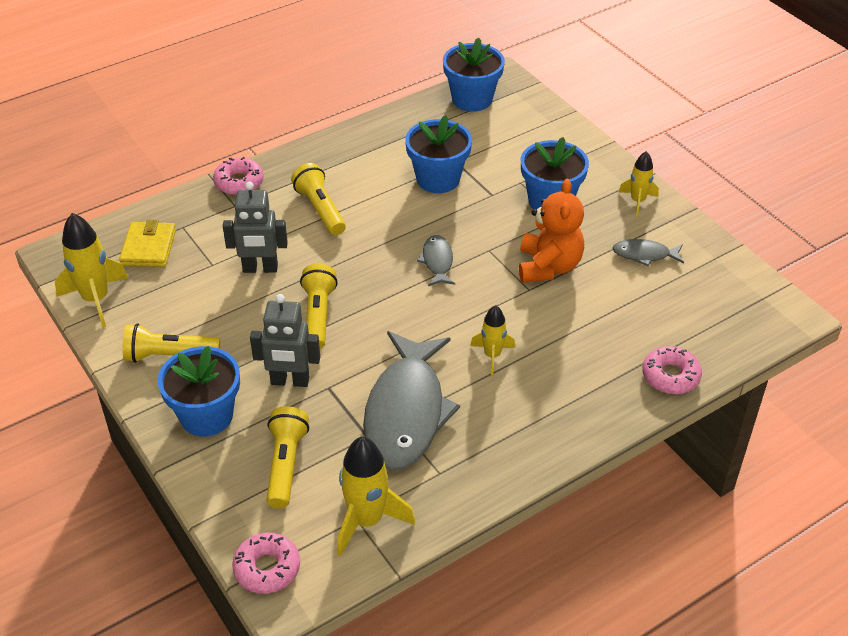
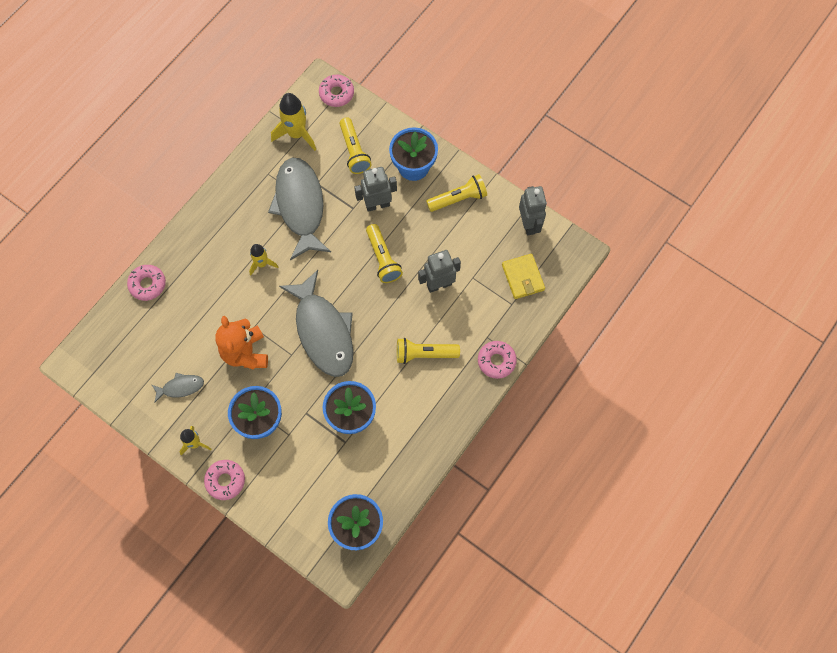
camera: 160 degrees right, 25 degrees up
yellow rocket [55,213,128,328] -> grey robot [519,186,547,235]
yellow flashlight [291,163,346,235] -> yellow flashlight turned 135 degrees clockwise [397,338,460,364]
grey fish [417,235,455,286] -> grey fish [279,270,353,377], size x2.24
none -> pink donut [204,460,245,500]

